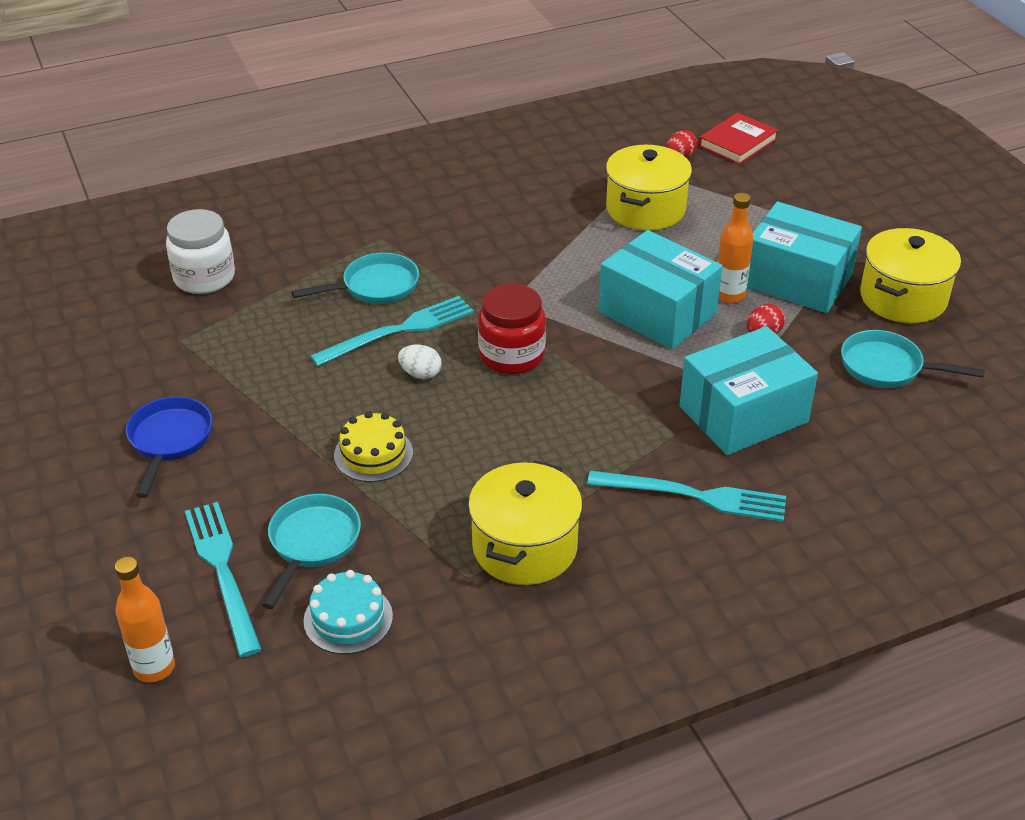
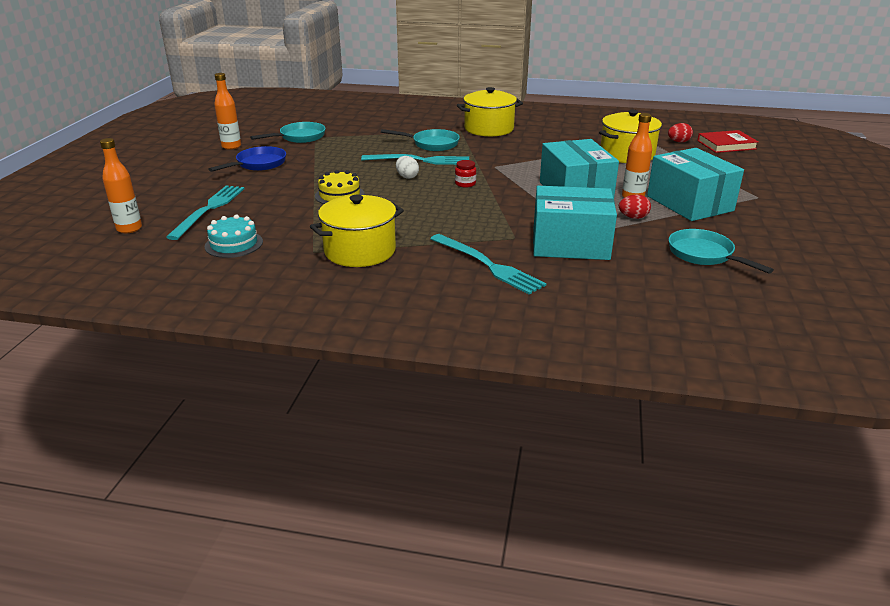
camera: 35 degrees right, 10 degrees down
white jar [166,209,235,294] -> none
turquoise pan [262,494,361,609] -> turquoise pan moved to [250,122,326,143]
red jar [478,284,546,374] -> red jar [455,160,476,188], size x0.49
yellow pot [860,228,961,323] -> yellow pot moved to [457,87,523,137]
none -> orange bottle [214,73,241,150]

